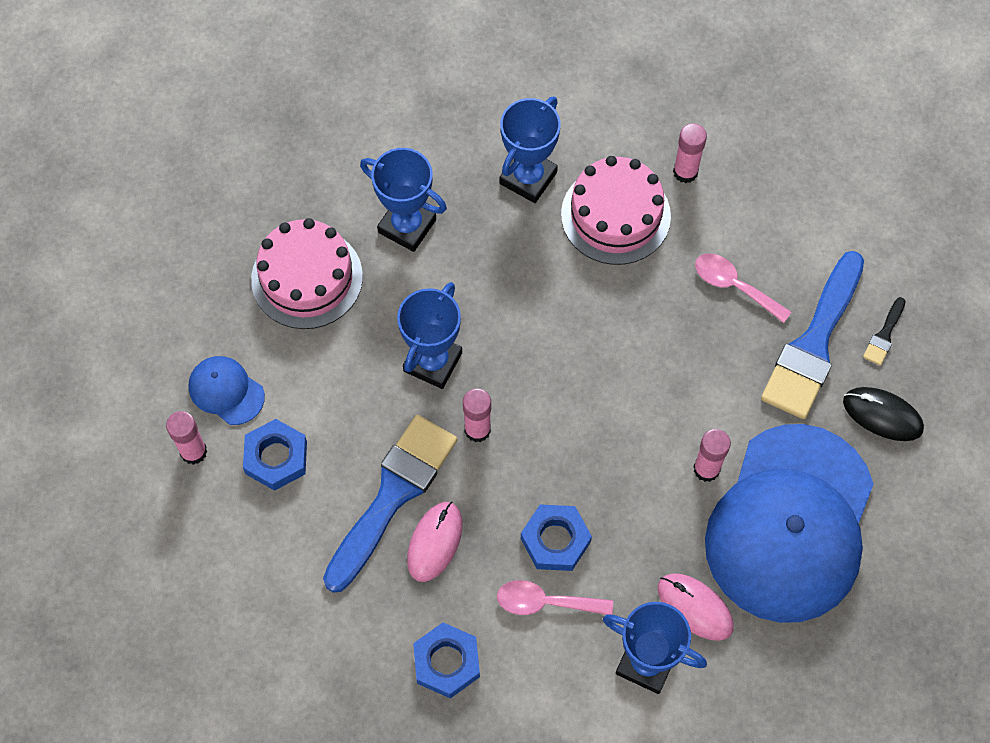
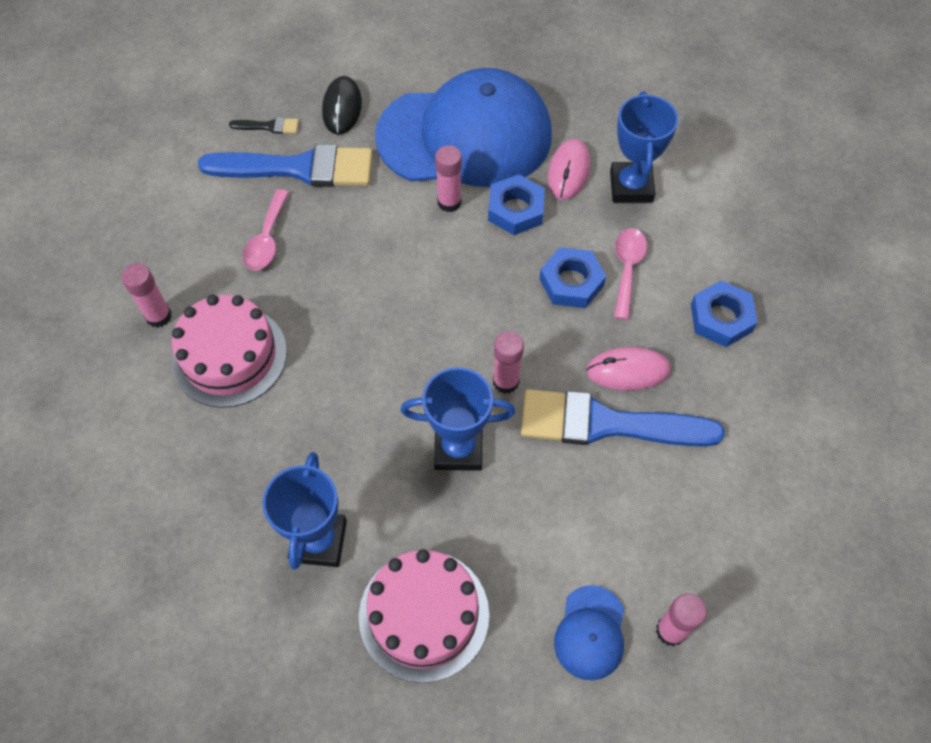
camera: 115 degrees left, 5 degrees down
blue nut [243,419,307,491] -> blue nut moved to [488,174,545,235]
pink spoon [497,580,613,615] -> pink spoon turned 150 degrees counterclockwise [614,228,647,320]
blue trophy [500,96,561,203] -> none

